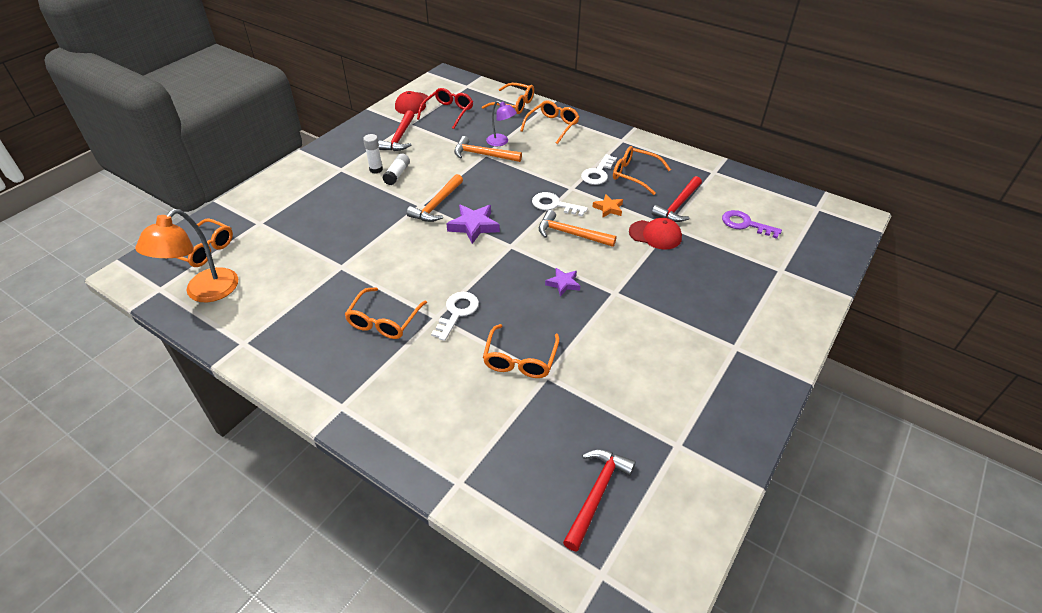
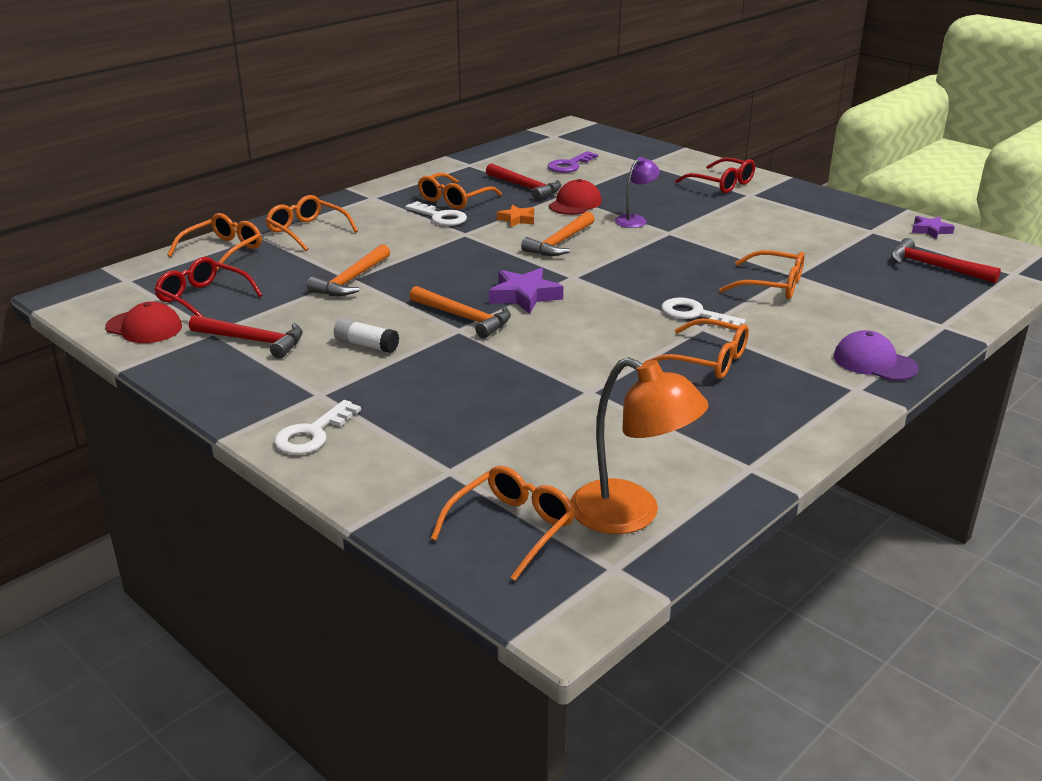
camera: 80 degrees left, 15 degrees down
white glue stick [363,134,383,174] -> none
purple lamp [486,101,517,146] -> purple lamp moved to [615,157,660,228]
white key [532,192,588,217] -> white key moved to [274,400,361,455]
purple star [545,268,580,297] -> purple star moved to [912,216,955,239]
none -> red glasses [675,158,755,193]
none -> purple cap [834,330,919,381]

